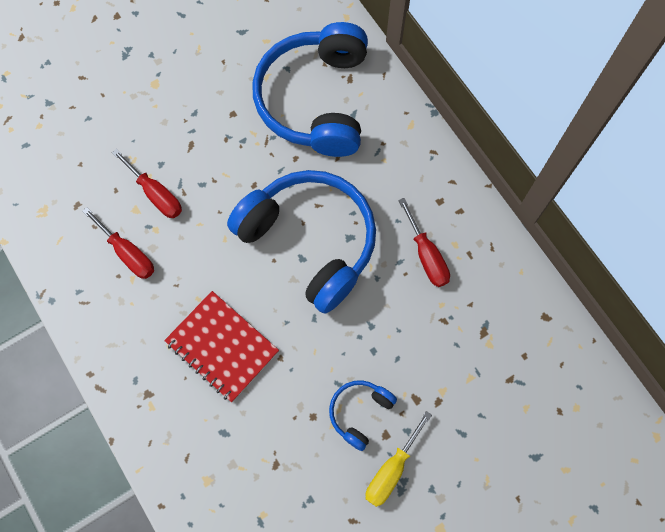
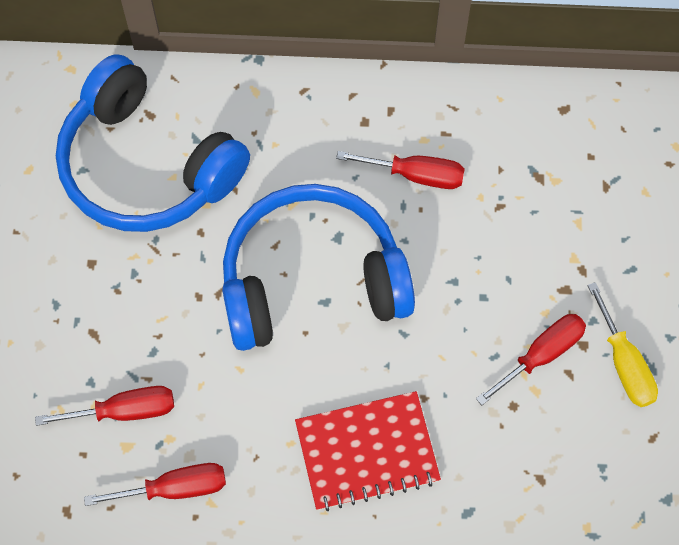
camera: 55 degrees left, 5 degrees down
blue headphones [329,380,397,451] -> red screwdriver [476,314,586,405]

